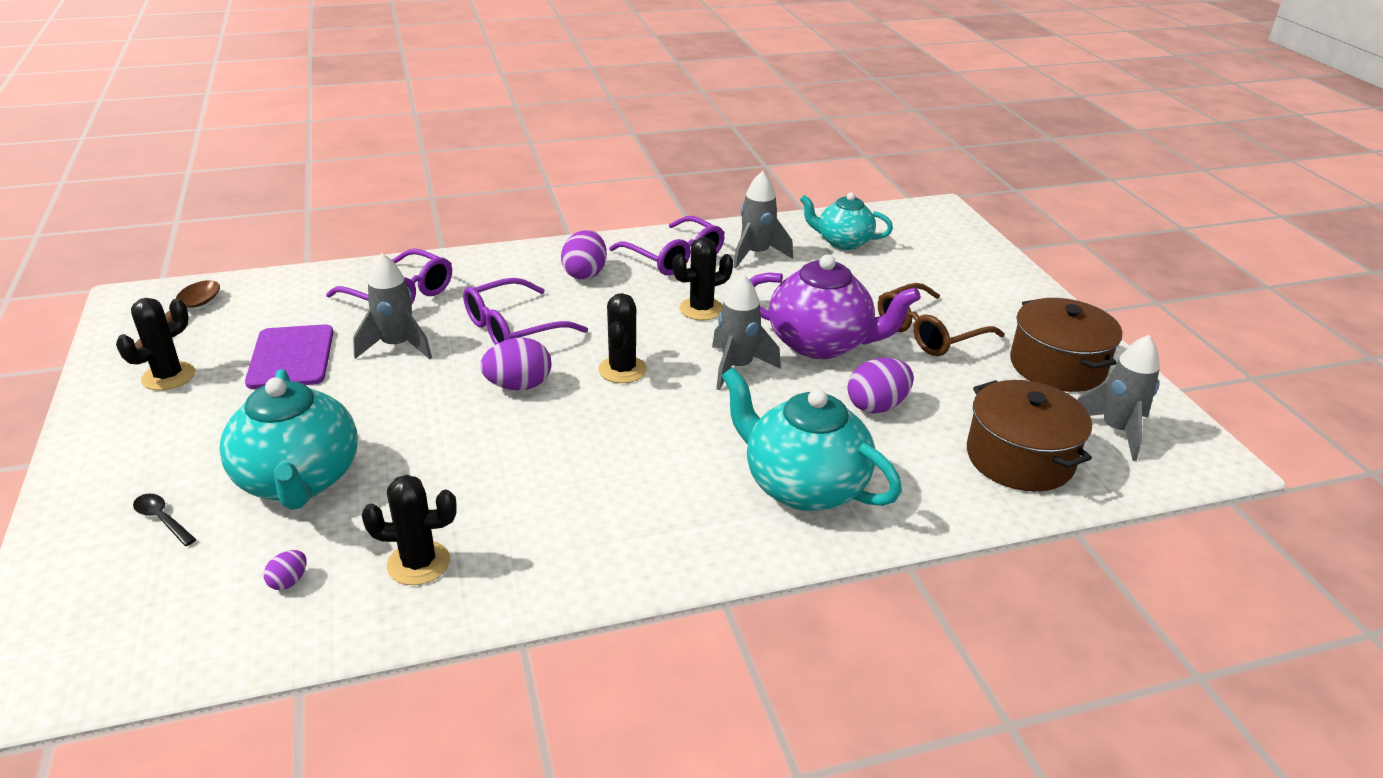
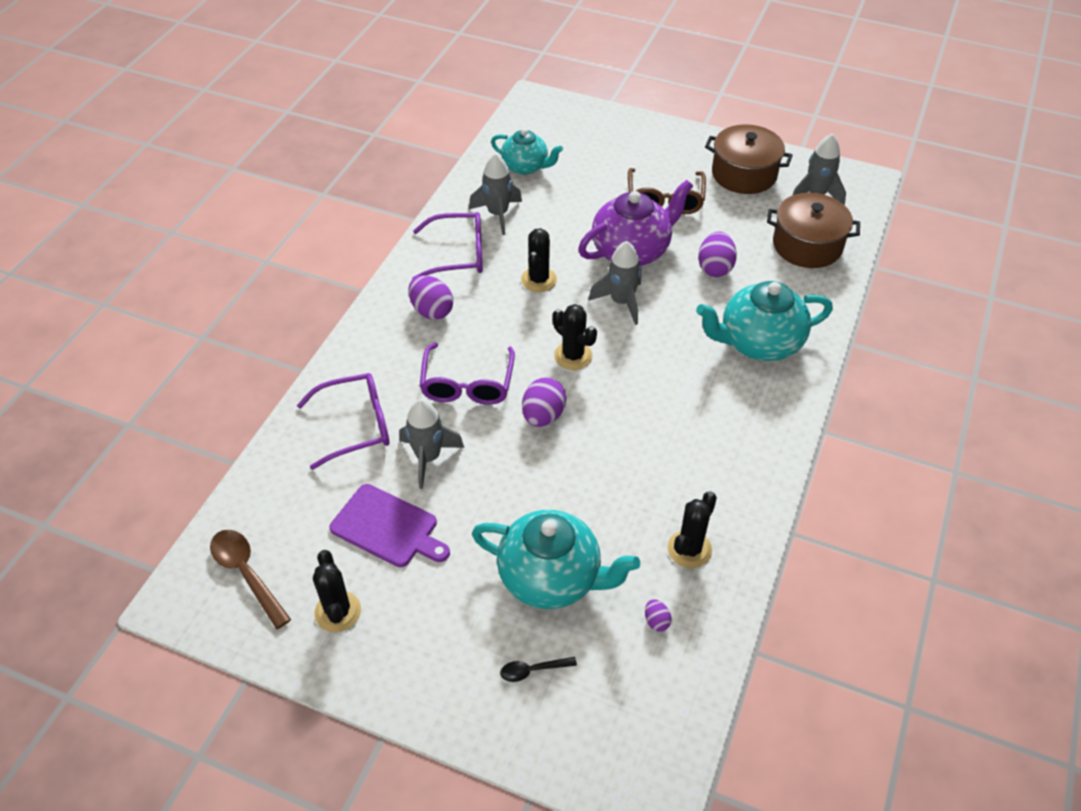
camera: 50 degrees left, 15 degrees up
turquoise teapot [800,192,893,250] -> turquoise teapot turned 120 degrees counterclockwise [491,129,563,175]

